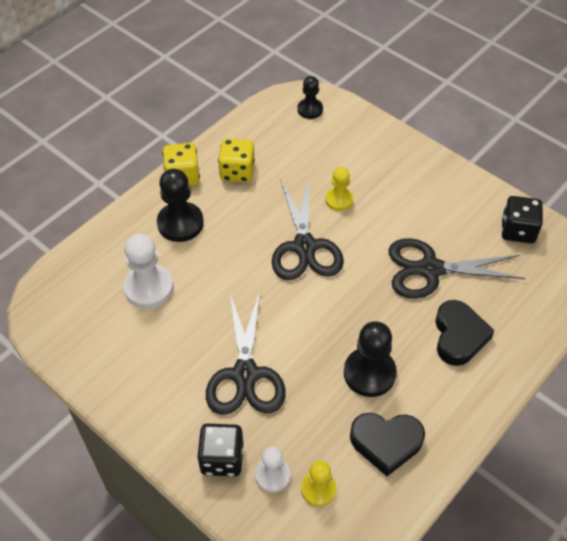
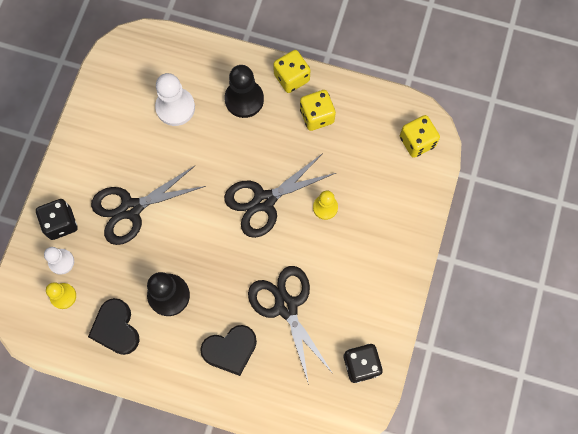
camera: 65 degrees right, 20 degrees up
black pawn [297,76,323,119] -> yellow dice [400,115,440,158]

